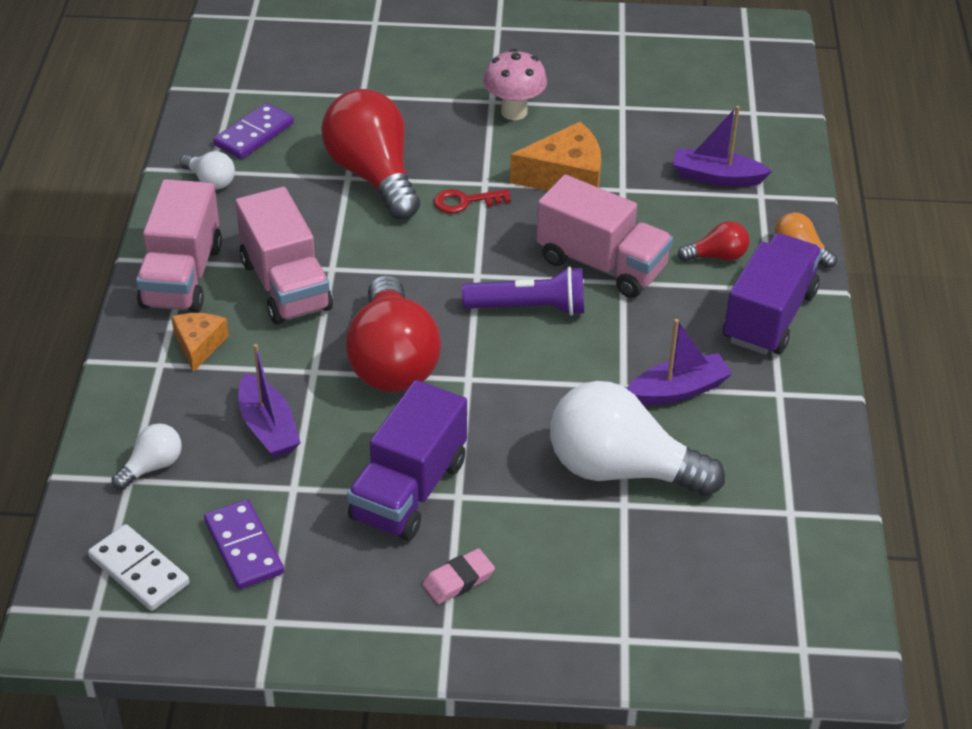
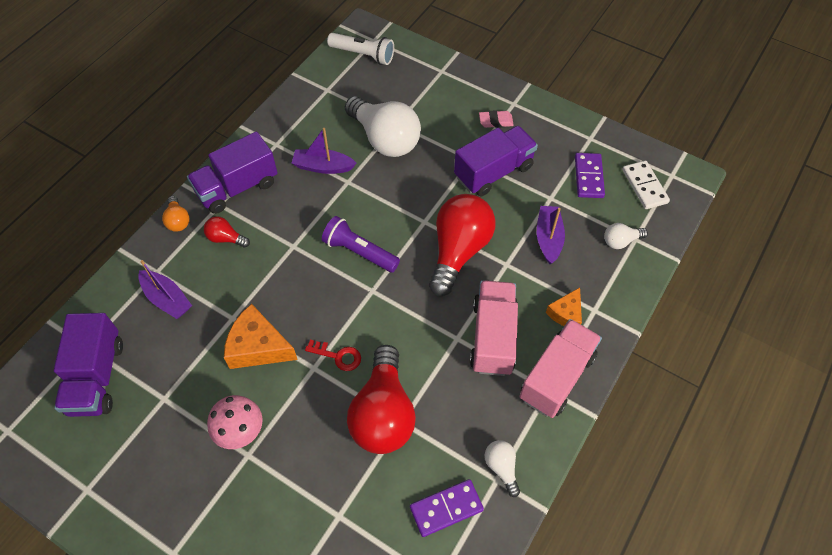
camera: 150 degrees left, 15 degrees up
pink truck [536,175,673,298] -> none
none -> purple truck [54,313,123,417]
none -> white flashlight [327,33,394,65]

